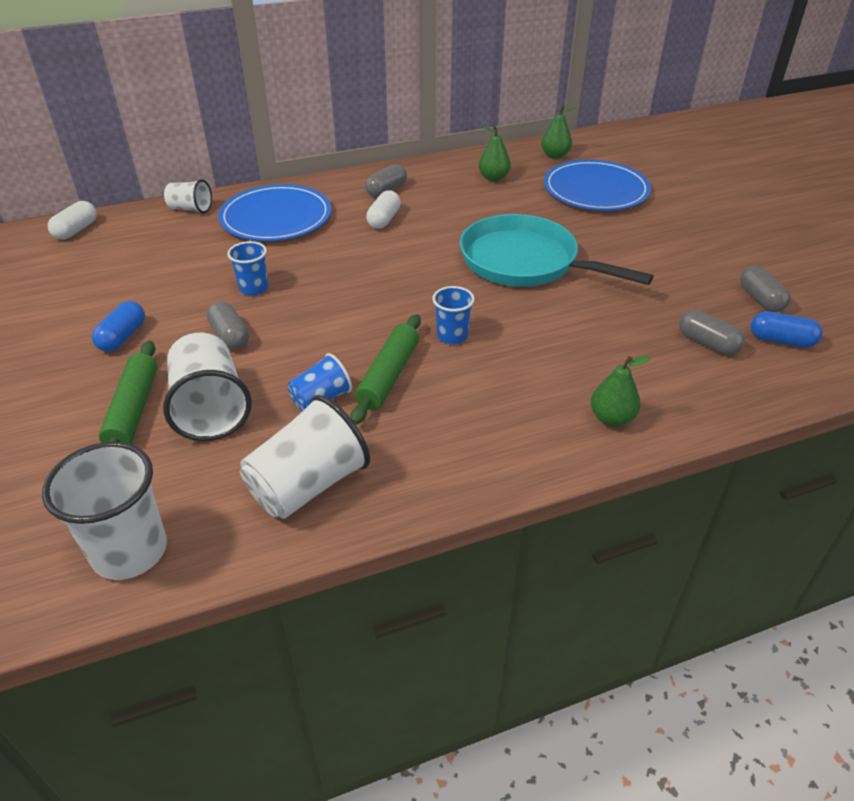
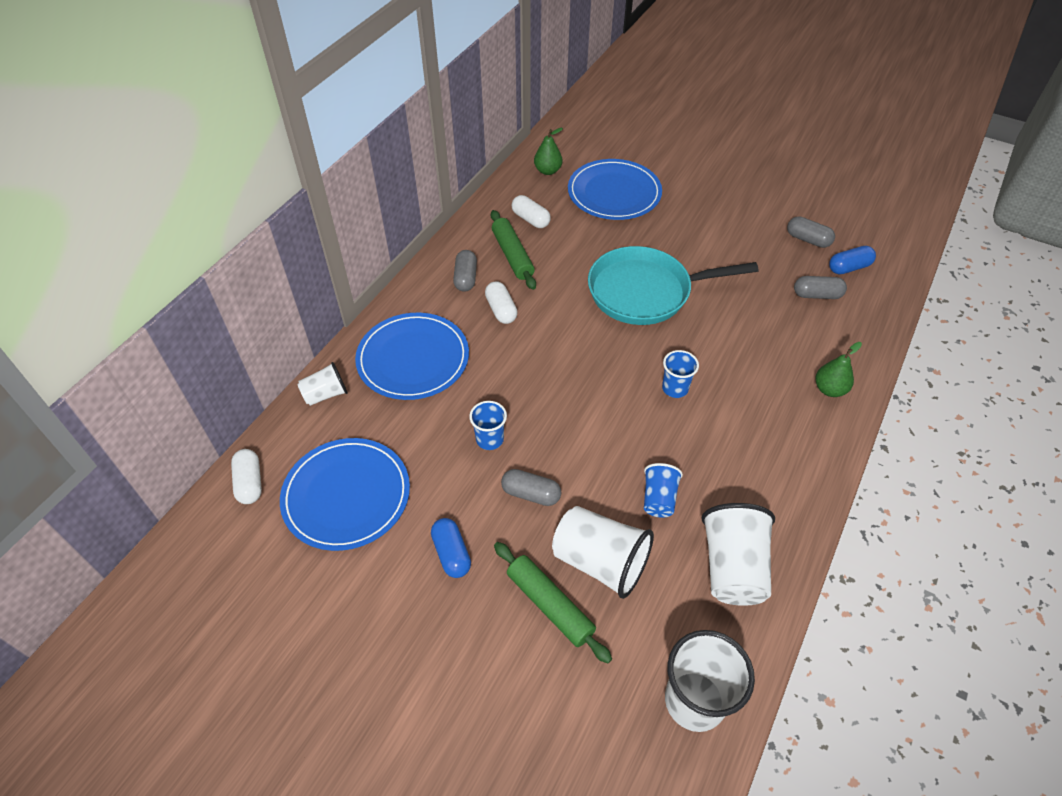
camera: 40 degrees left, 10 degrees up
green rolling pin [351,314,421,425] -> green rolling pin moved to [491,210,536,290]
green pear [479,125,511,181] -> white capsule [512,195,551,228]
none -> blue plate [280,438,410,551]

